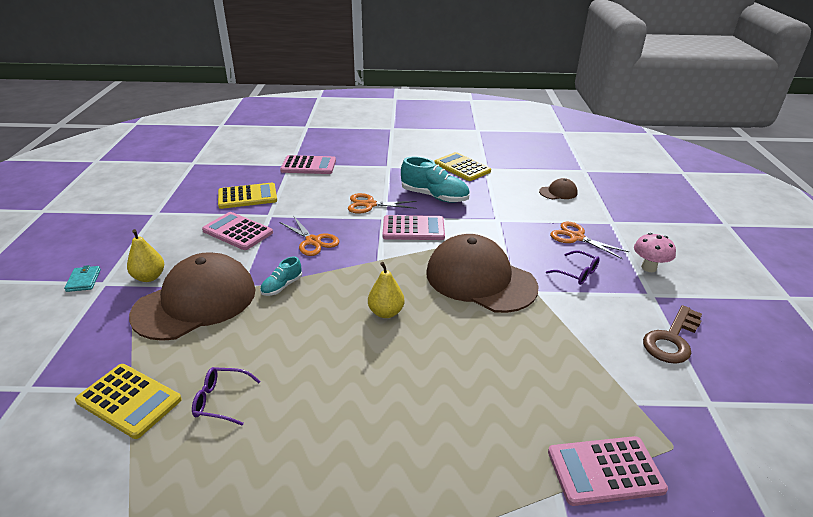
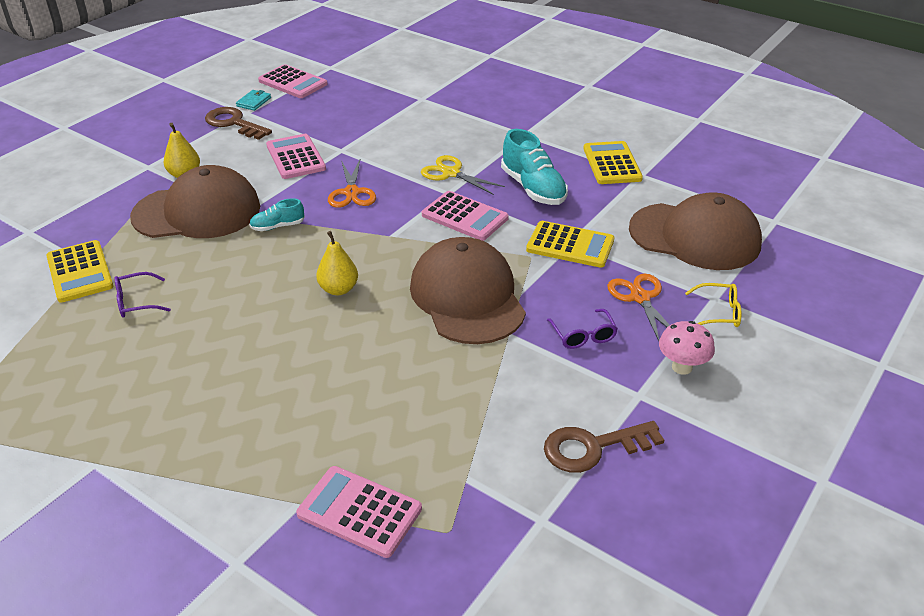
camera: 35 degrees right, 5 degrees up
turquoise wallet [64,265,101,292] -> turquoise wallet moved to [236,90,271,111]
purple glasses [192,367,261,426] -> purple glasses turned 60 degrees counterclockwise [114,272,171,317]
yellow calculator [218,183,277,209] -> yellow calculator moved to [526,221,614,268]
pink calculator [280,155,336,174] -> pink calculator moved to [258,64,327,98]
orange scissors [348,193,417,214] -> yellow scissors [421,155,505,195]
brown cap [539,178,578,199] -> brown cap [629,192,762,270], size x2.36
none -> brown key [205,107,272,140]
none -> yellow glasses [685,283,741,327]

